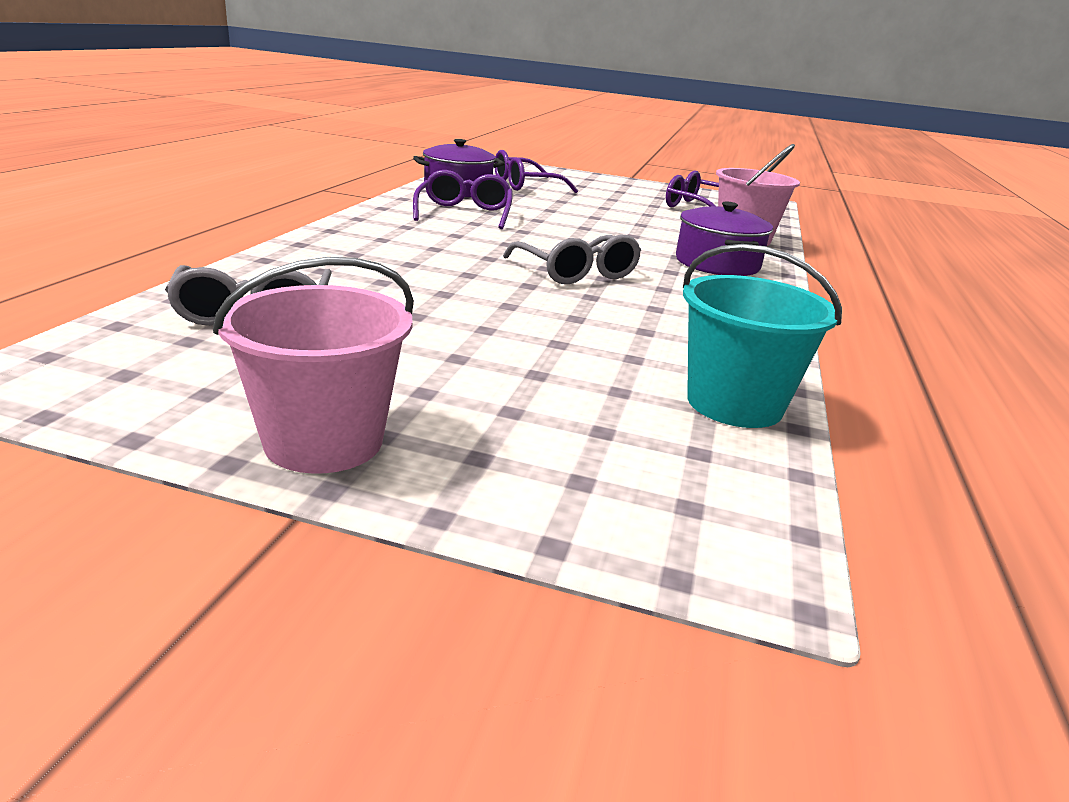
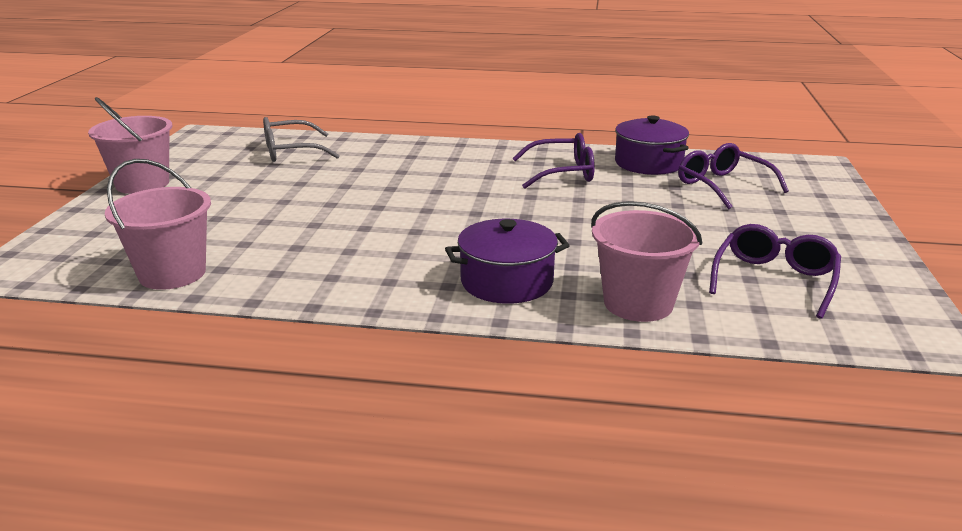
camera: 85 degrees right, 0 degrees up
grey glasses [503,234,641,284] -> none
turquoise bucket [683,244,842,428] -> pink bucket [105,159,211,290]

